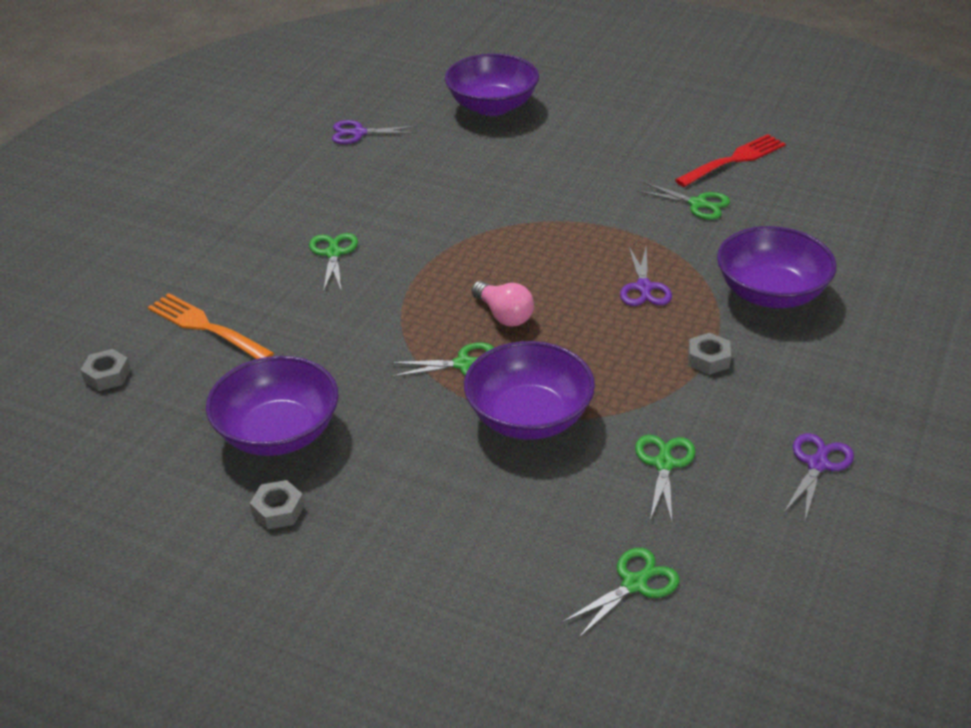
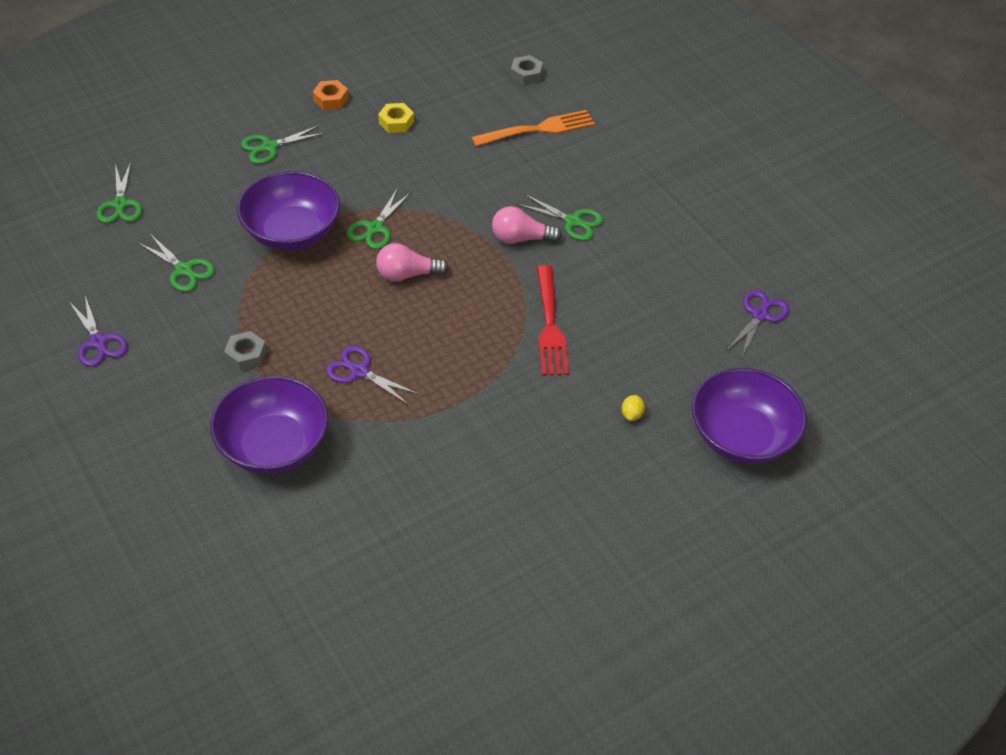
camera: 120 degrees right, 10 degrees up
purple bowl [206,356,339,456] -> yellow nut [378,103,414,133]
grey nut [250,480,305,530] -> orange nut [313,80,348,110]
green scissors [636,182,730,220] -> green scissors moved to [241,125,326,164]
red fork [675,134,785,187] -> red fork moved to [537,265,569,376]
none -> pink light bulb [492,206,562,244]
none -> yellow lemon [621,395,645,421]

